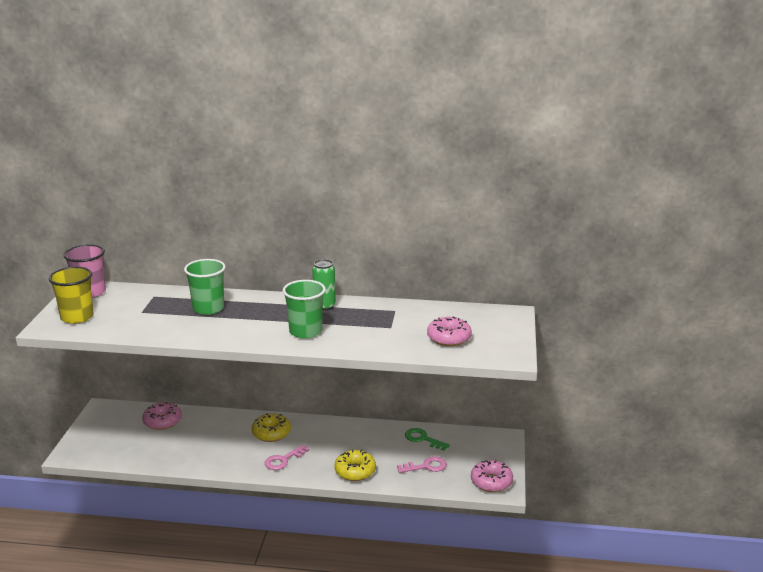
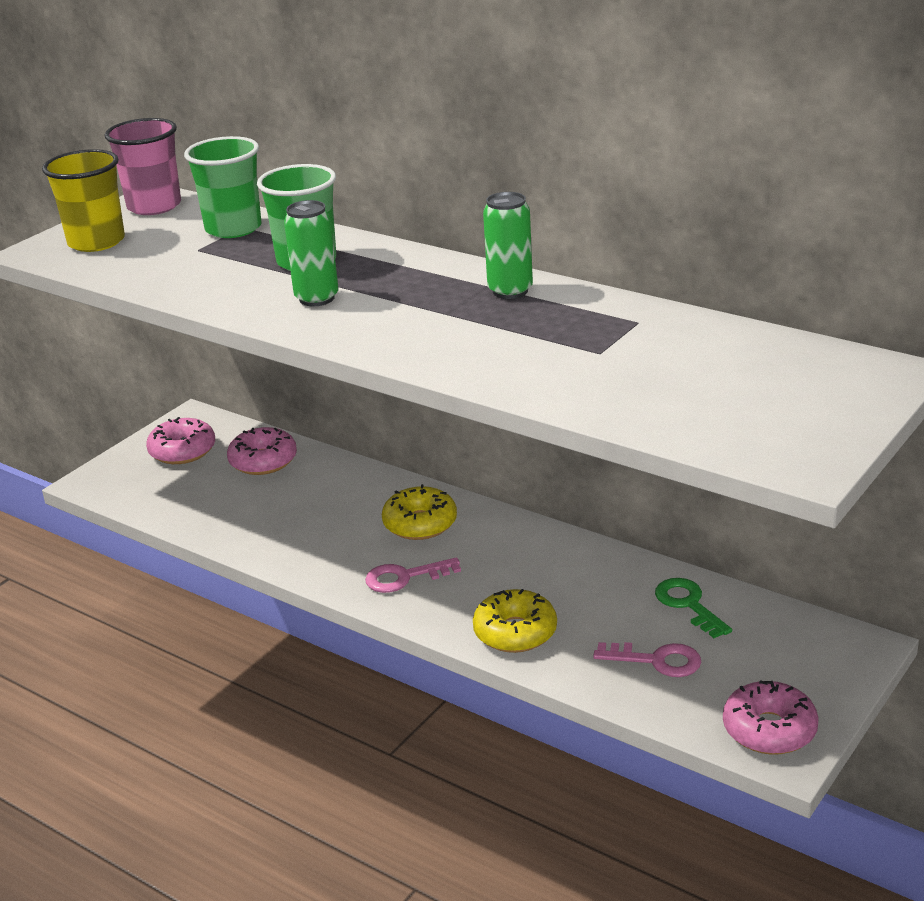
camera: 30 degrees right, 5 degrees up
green cup [283,280,326,339] -> green cup moved to [184,136,262,238]
pink donut [427,317,472,346] -> pink donut moved to [146,417,215,464]
none -> green can [284,200,339,306]

